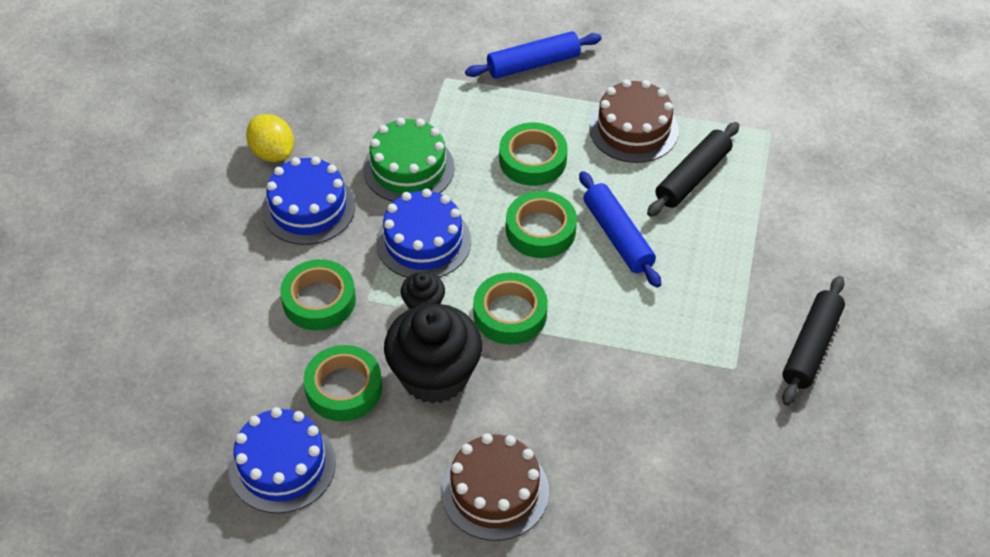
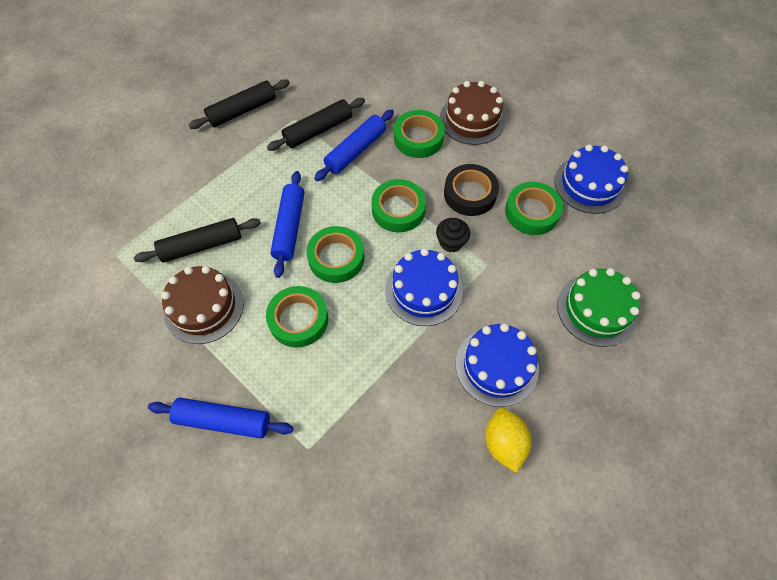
camera: 150 degrees left, 10 degrees up
green tape [280,259,356,331] -> green tape moved to [394,110,445,158]
green cake [363,117,454,202] -> green cake moved to [557,268,641,347]
black cupcake [384,304,482,404] -> black tape [444,164,499,216]
none -> black rolling pin [267,98,365,151]
none -> blue rolling pin [314,109,394,181]

